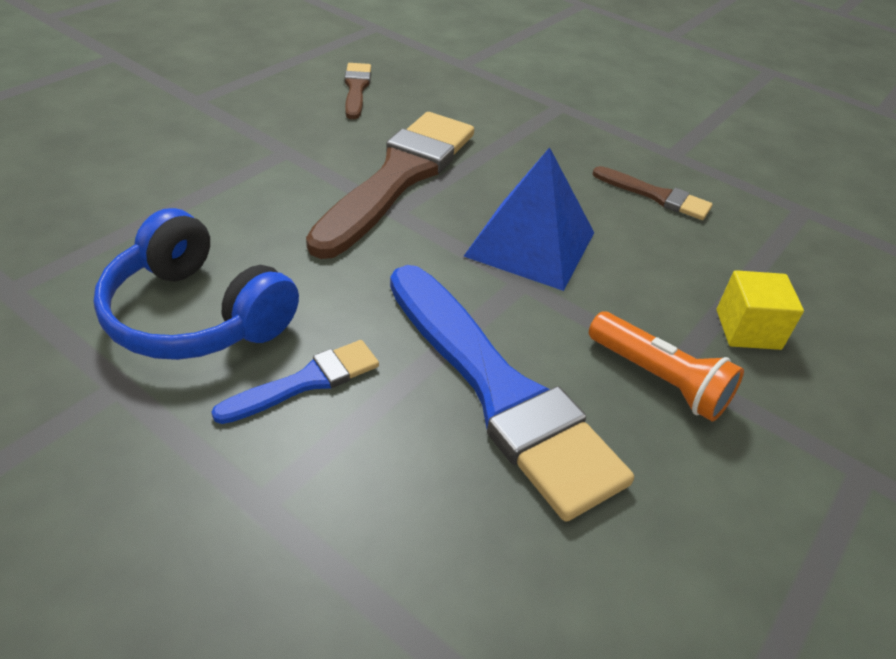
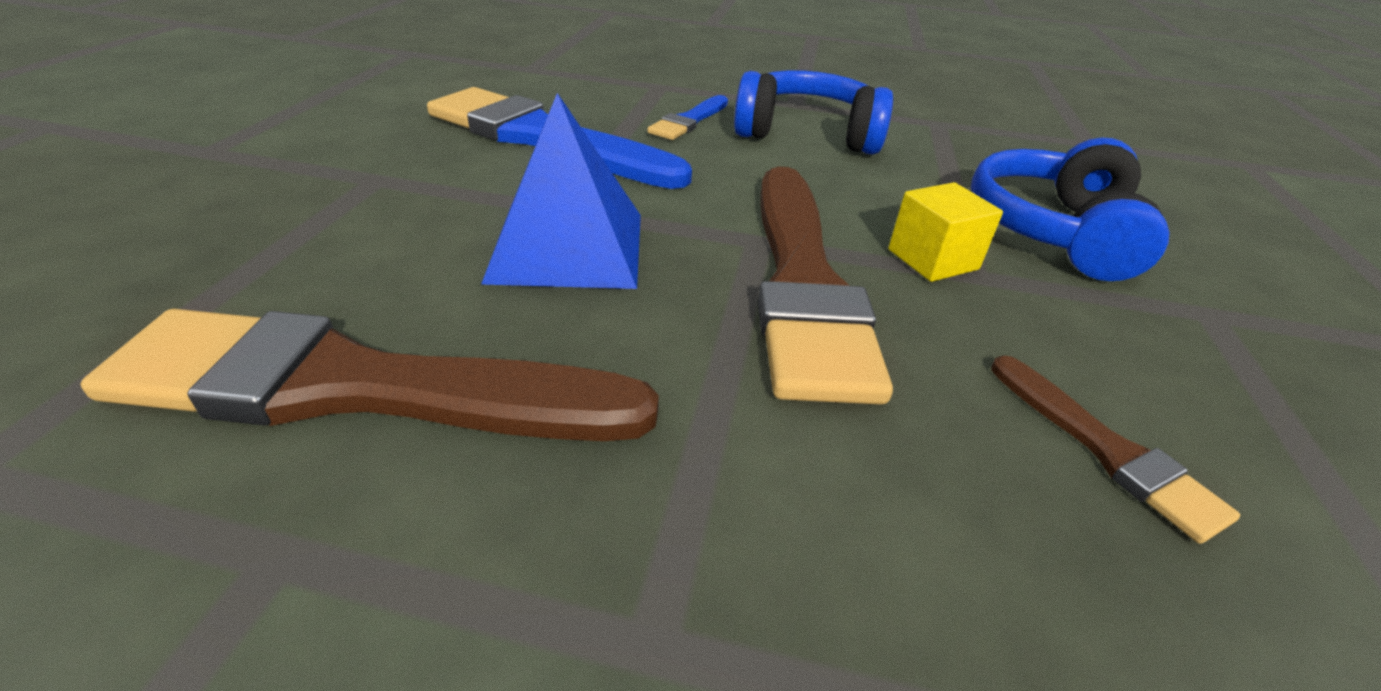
camera: 155 degrees right, 5 degrees down
orange flashlight [589,312,744,422] -> none
brown brush [592,166,713,220] -> brown brush [81,309,659,441], size x2.11
yellow cube [717,270,804,350] -> yellow cube moved to [888,182,1003,282]
none -> blue headphones [971,137,1170,281]

